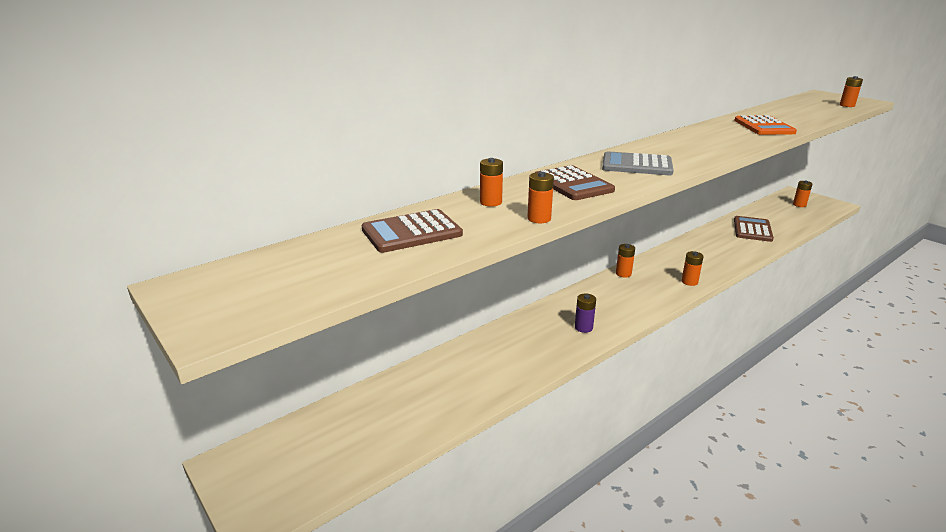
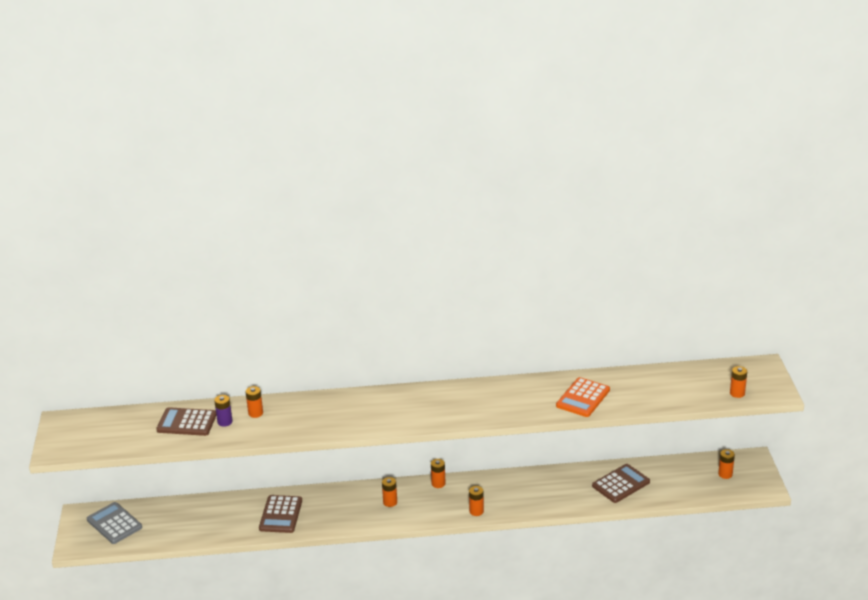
camera: 35 degrees right, 5 degrees up
orange battery [527,172,554,223] -> orange battery moved to [382,477,397,507]
brown calculator [535,165,615,200] -> brown calculator moved to [259,495,302,533]
purple battery [575,293,596,333] -> purple battery moved to [214,395,233,427]
grey calculator [602,151,673,175] -> grey calculator moved to [87,502,142,544]

